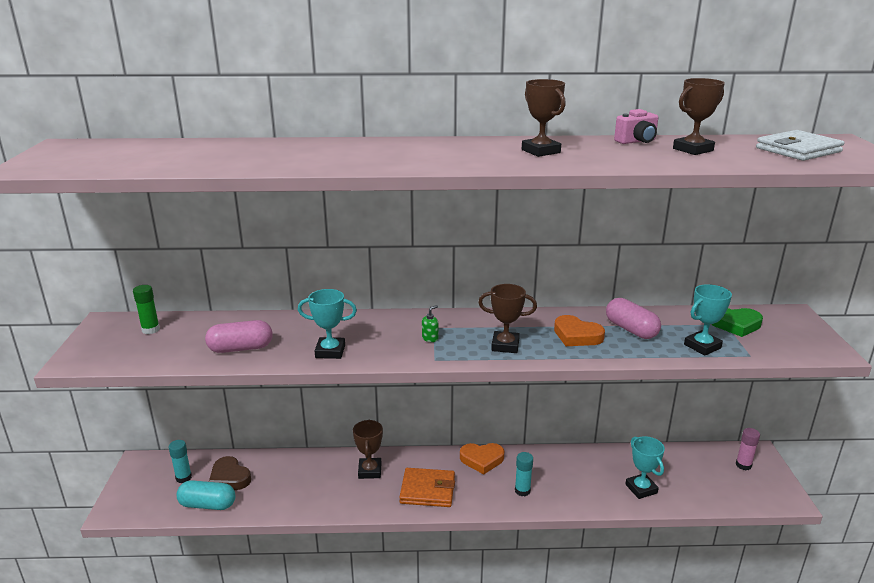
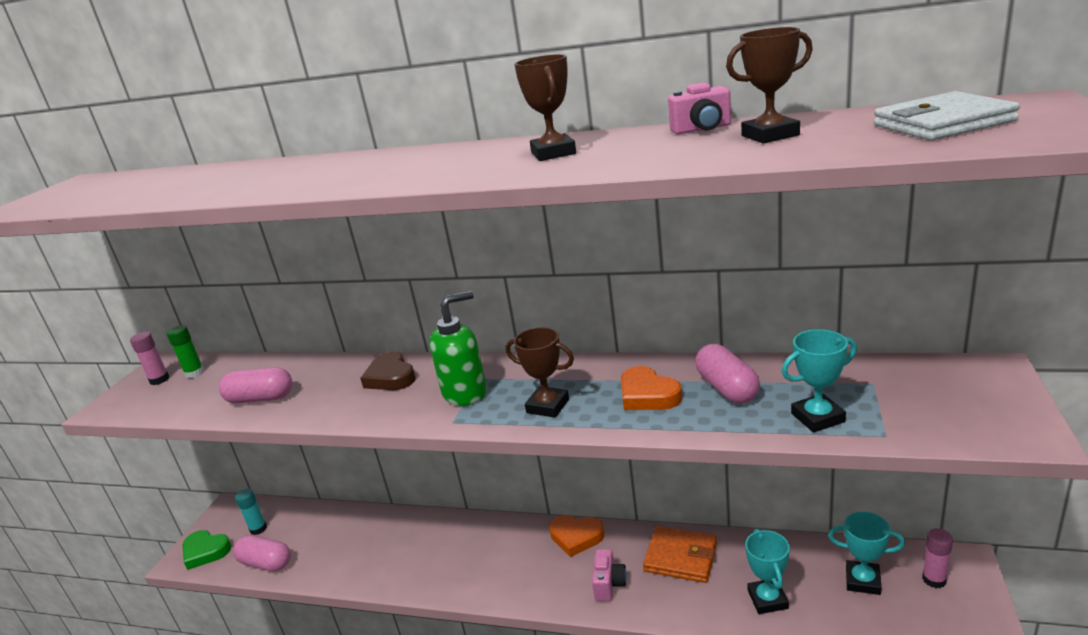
camera: 20 degrees right, 0 degrees up
turquoise capsule [177,480,235,510] -> pink capsule [233,535,291,571]
brown heart [209,456,251,490] -> brown heart moved to [360,352,416,390]
turquoise trophy [298,289,357,359] -> turquoise trophy moved to [828,512,905,595]
brown trophy [353,419,383,479] -> none
orange wallet [399,468,455,507] -> orange wallet moved to [643,526,717,583]
green soap dispenser [422,305,439,342] -> green soap dispenser [429,291,487,406], size x2.46
turquoise glue stick [515,452,533,496] -> pink camera [592,549,627,601]
green heart [711,308,763,337] -> green heart moved to [182,530,232,570]
none -> pink glue stick [130,332,169,385]

